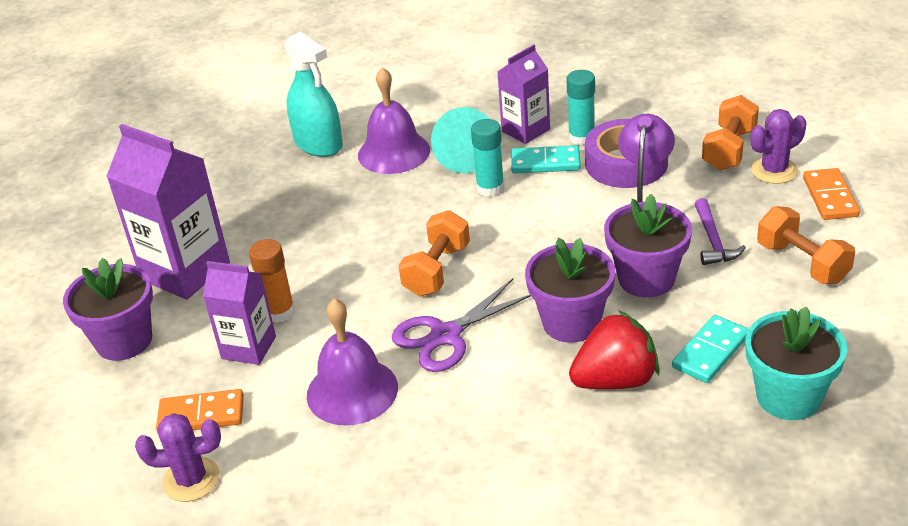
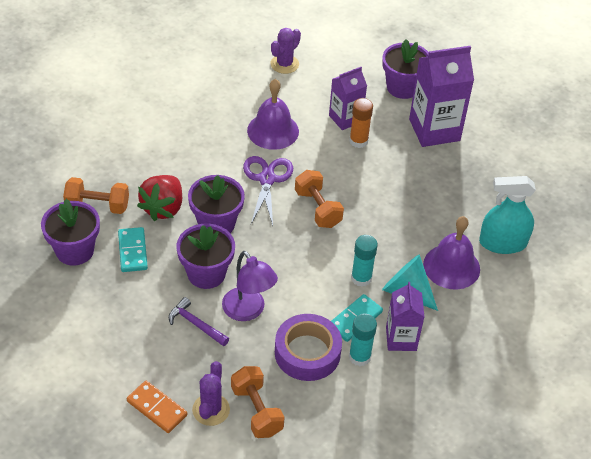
camera: 125 degrees right, 10 degrees up
orange domino [156,389,244,430] -> none
turquoise flower pot [746,307,847,420] -> purple flower pot [41,199,100,266]
orange dumbbell [757,206,855,284] -> orange dumbbell moved to [63,177,129,214]

